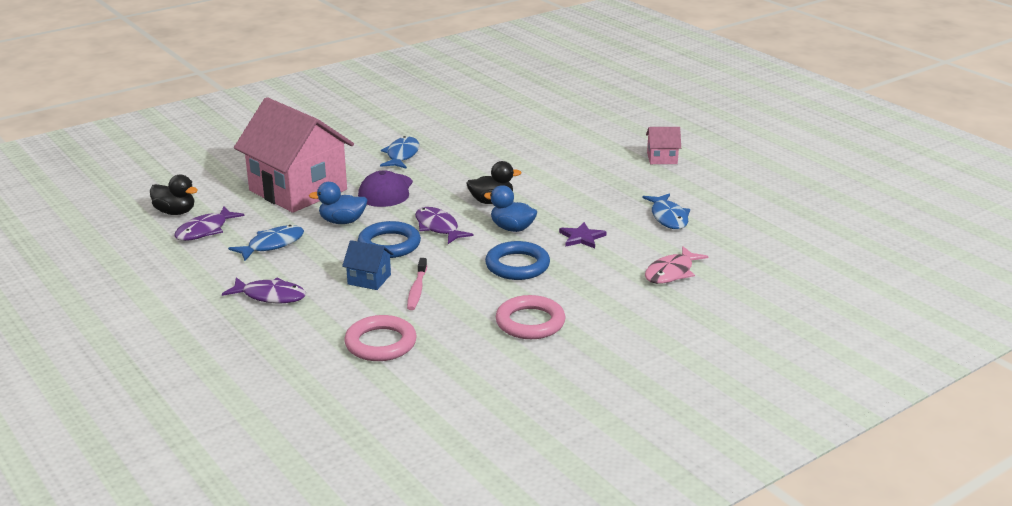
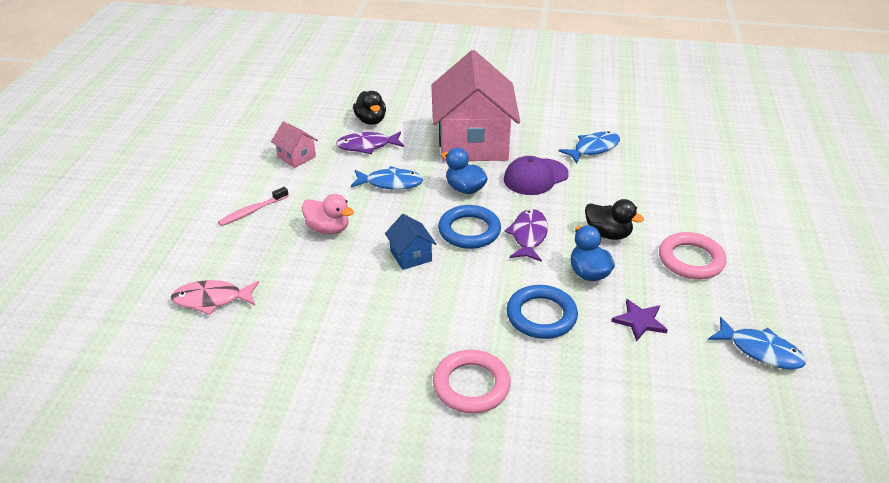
camera: 45 degrees right, 10 degrees up
purple fish [222,277,306,303] -> pink duck [302,194,354,234]
pink ring [344,315,417,361] -> pink ring moved to [659,232,726,279]
pink toothbrush [407,258,427,310] -> pink toothbrush moved to [218,187,289,226]
blue fish [643,193,690,229] -> blue fish turned 90 degrees counterclockwise [708,317,806,369]
pink fish [645,246,709,284] -> pink fish moved to [171,280,259,315]
pink house [646,127,681,164] -> pink house moved to [271,121,318,168]

